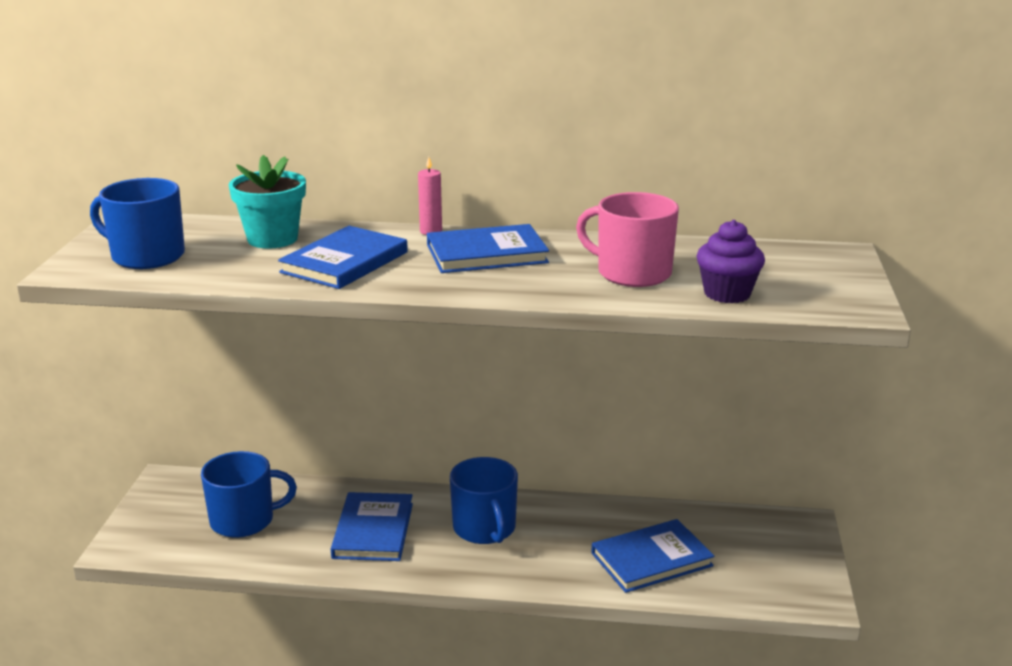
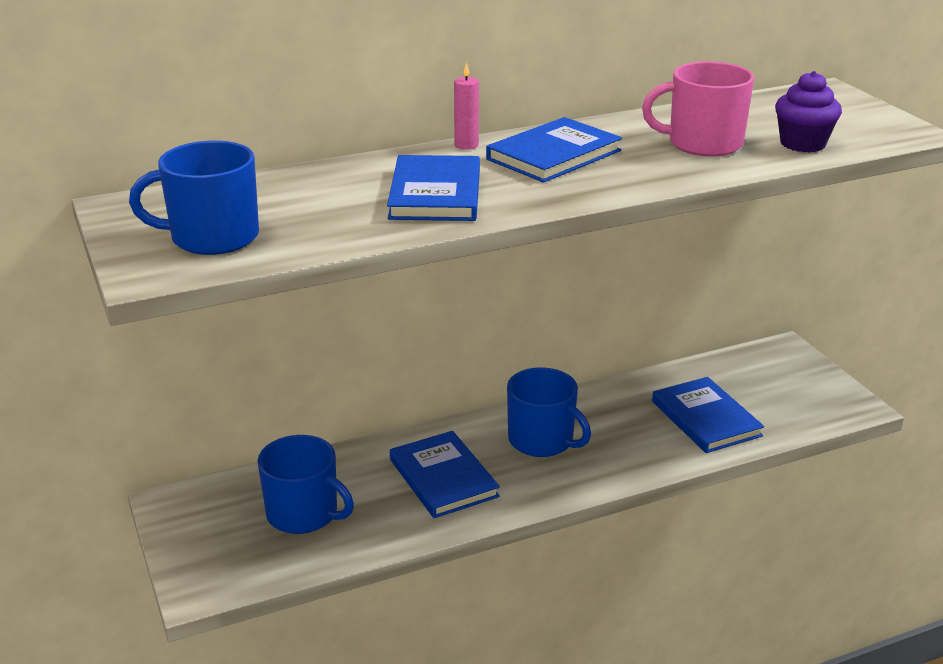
camera: 30 degrees left, 5 degrees up
blue mug [201,451,297,538] -> blue mug turned 75 degrees clockwise [257,435,354,534]
turquoise flower pot [229,155,306,249] -> none
blue book [592,519,714,593] -> blue book turned 60 degrees counterclockwise [652,377,764,453]

